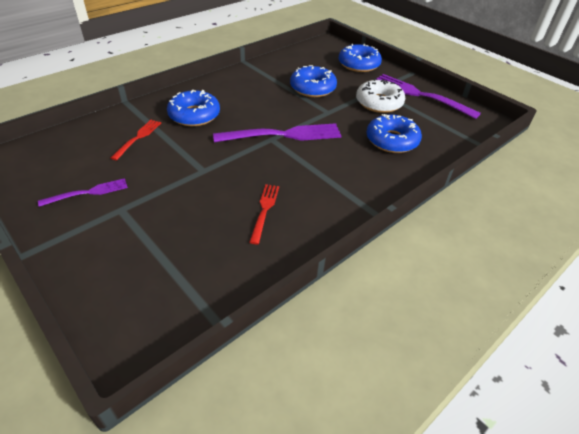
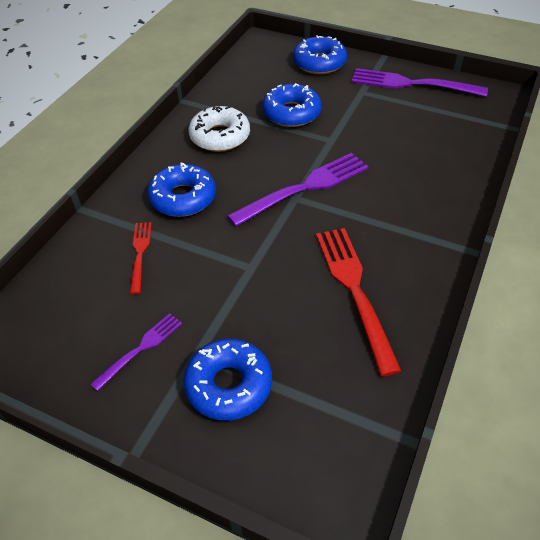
camera: 20 degrees left, 5 degrees up
red fork [249,184,279,244] -> red fork [316,228,402,376], size x1.83
white donut [356,79,406,113] -> white donut moved to [189,106,250,152]
blue donut [367,114,422,153] -> blue donut moved to [183,339,272,421]

